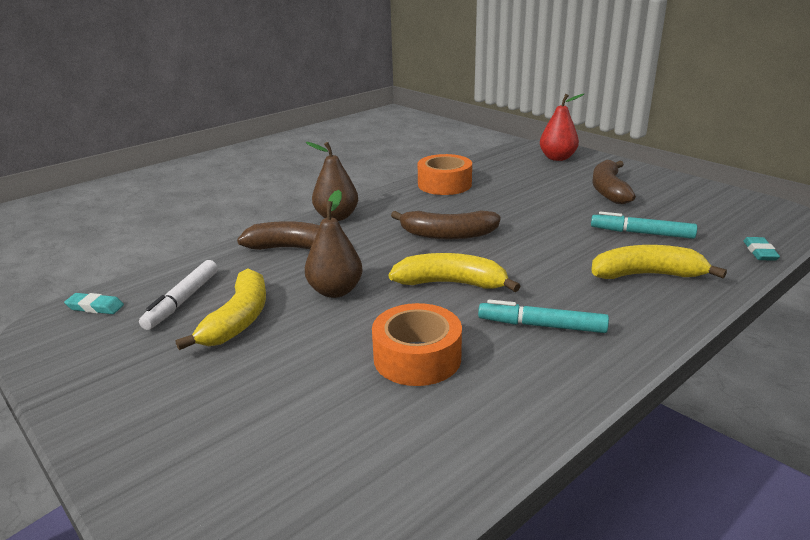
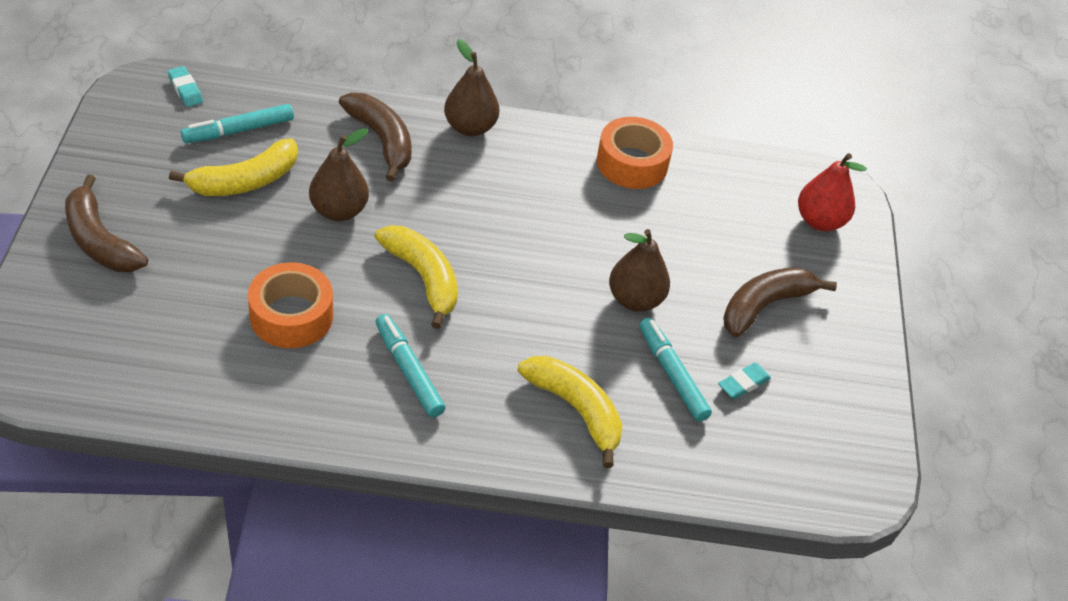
camera: 40 degrees right, 20 degrees up
white marker [139,260,218,330] -> turquoise marker [181,104,294,143]
brown banana [391,210,501,239] -> brown banana moved to [65,175,148,272]
turquoise eraser [743,237,780,261] -> turquoise eraser moved to [718,363,771,399]
none -> brown pear [609,229,670,312]

